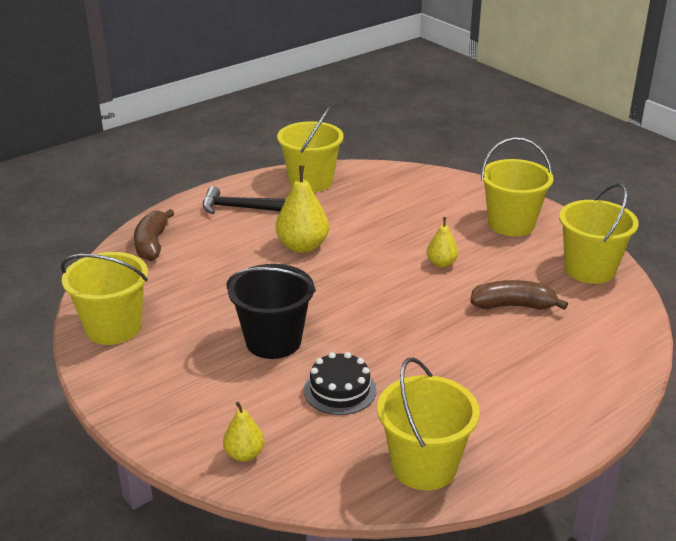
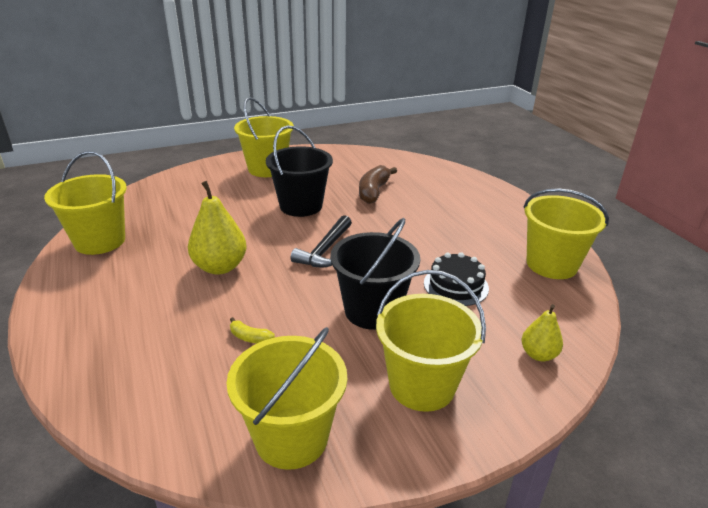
camera: 75 degrees left, 0 degrees up
brown banana [134,209,175,261] -> none
black hammer [203,186,285,214] -> black hammer moved to [291,215,352,268]
yellow pear [427,217,458,268] -> black bucket [266,125,333,217]
yellow bucket [559,183,639,284] -> yellow bucket moved to [376,270,486,412]
none -> yellow banana [230,317,275,343]

